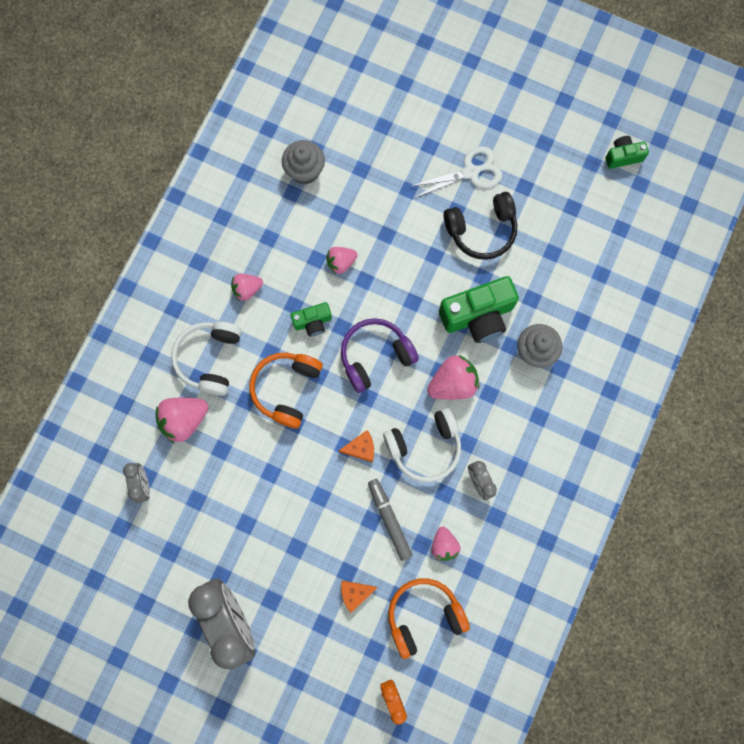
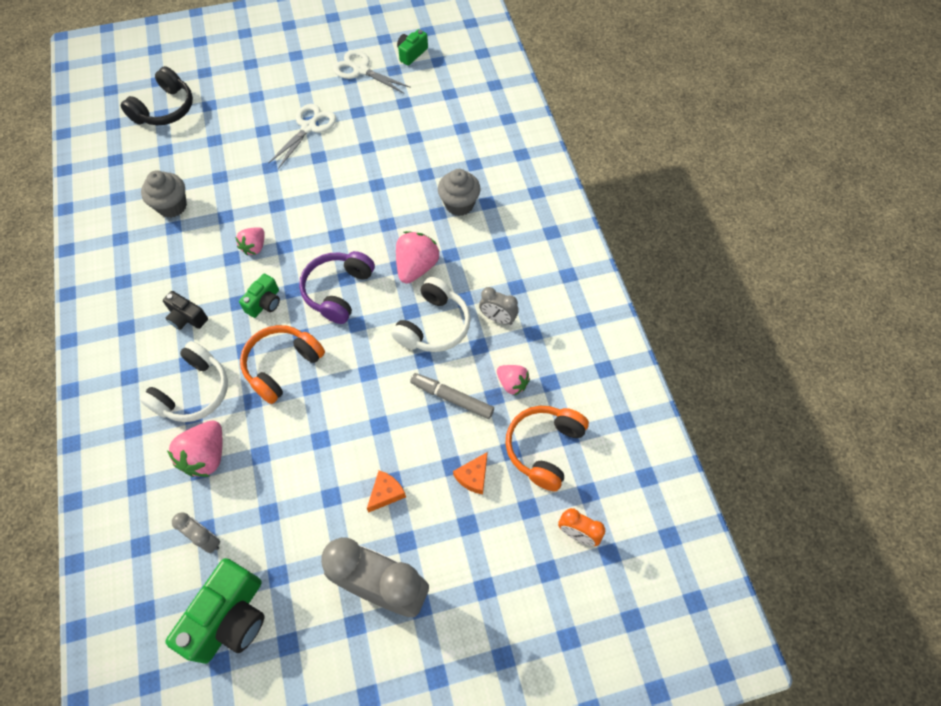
camera: 40 degrees left, 15 degrees down
white headphones [171,321,242,396] -> white headphones turned 120 degrees counterclockwise [140,341,228,422]
pink strawberry [231,274,263,301] -> black camera [163,291,208,330]
orange headphones [249,353,323,429] -> orange headphones turned 60 degrees clockwise [240,325,325,404]
orange cheese [339,430,374,462] -> orange cheese moved to [367,471,406,513]
green camera [439,276,519,343] -> green camera moved to [165,558,264,664]
black headphones [444,192,517,260] -> black headphones moved to [120,66,193,125]
none -> white scissors [333,50,411,94]

